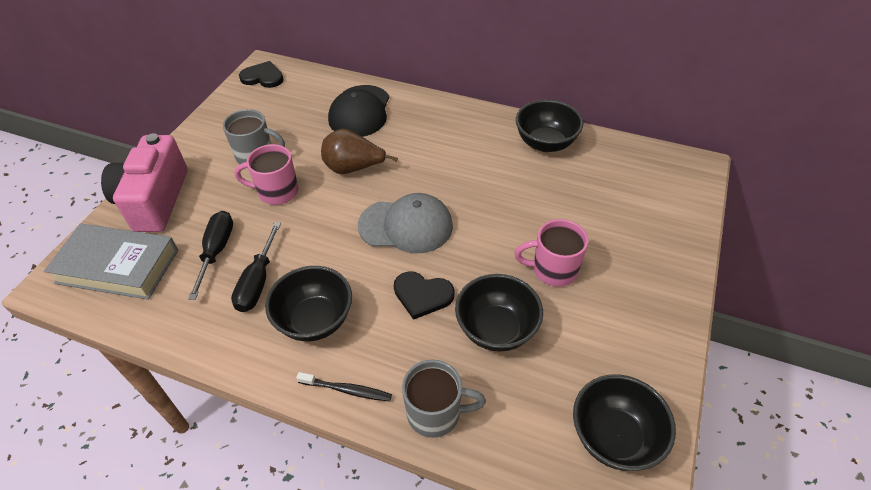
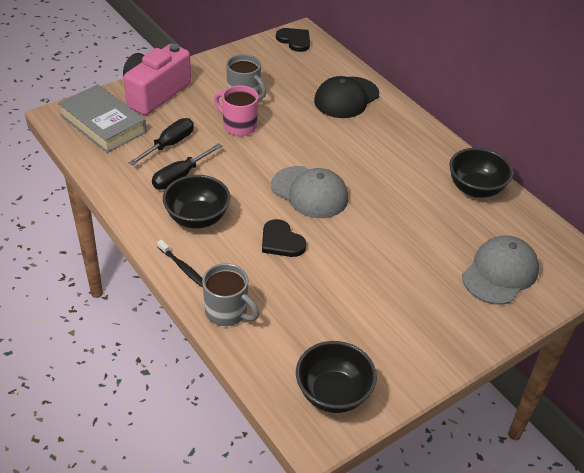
camera: 30 degrees right, 5 degrees down
brown pear [321,129,398,174] -> none
black bowl [455,274,543,352] -> none
pink mug [515,219,588,287] -> none
none -> grey cap [462,235,539,305]

